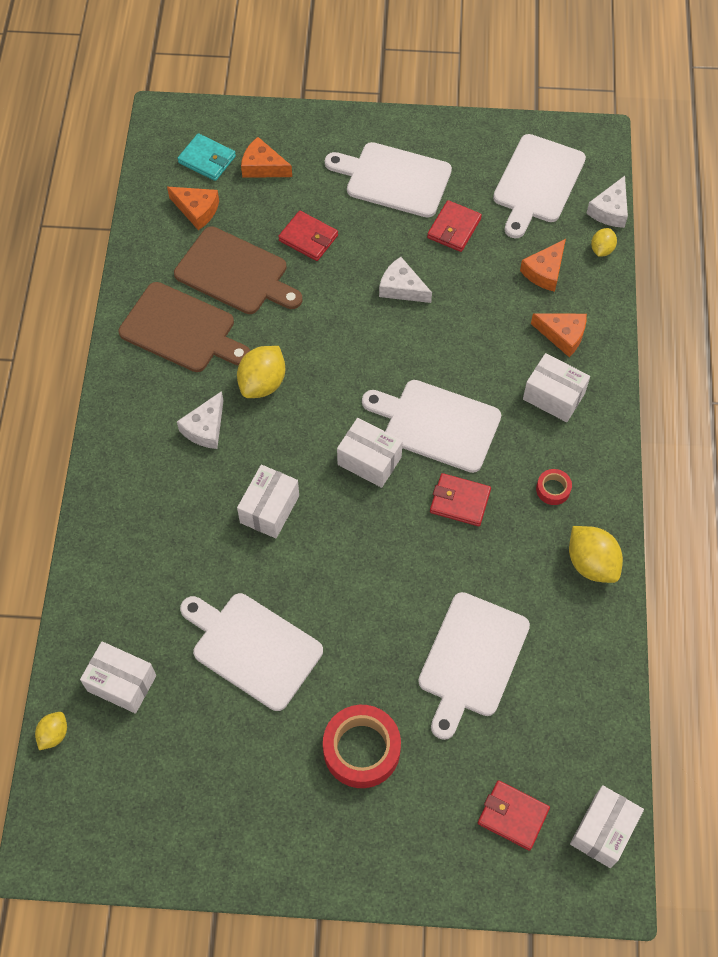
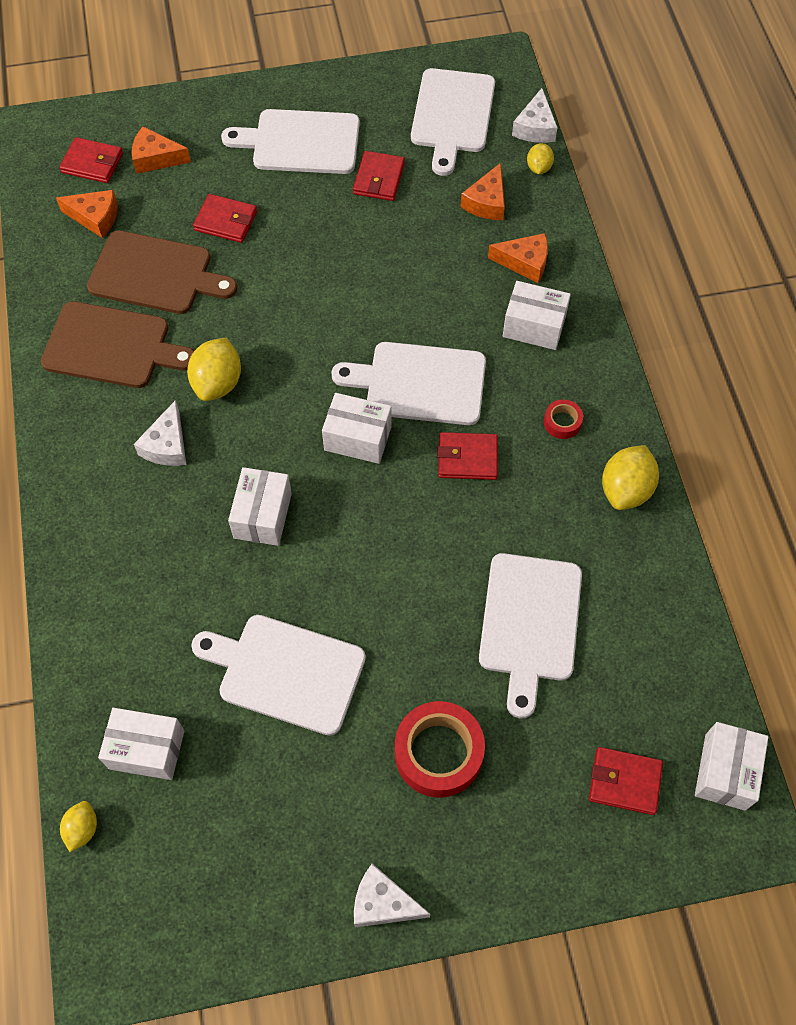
camera: 15 degrees left, 0 degrees up
turquoise wallet [177,133,236,181] -> red wallet [59,137,123,183]
white cheese [379,257,432,303] -> white cheese moved to [354,864,430,927]
yellow lemon [569,526,623,583] -> yellow lemon turned 75 degrees clockwise [602,445,659,510]

